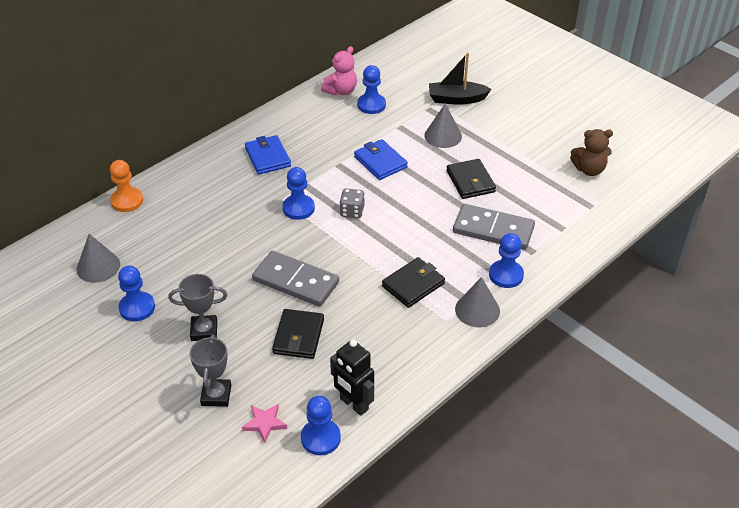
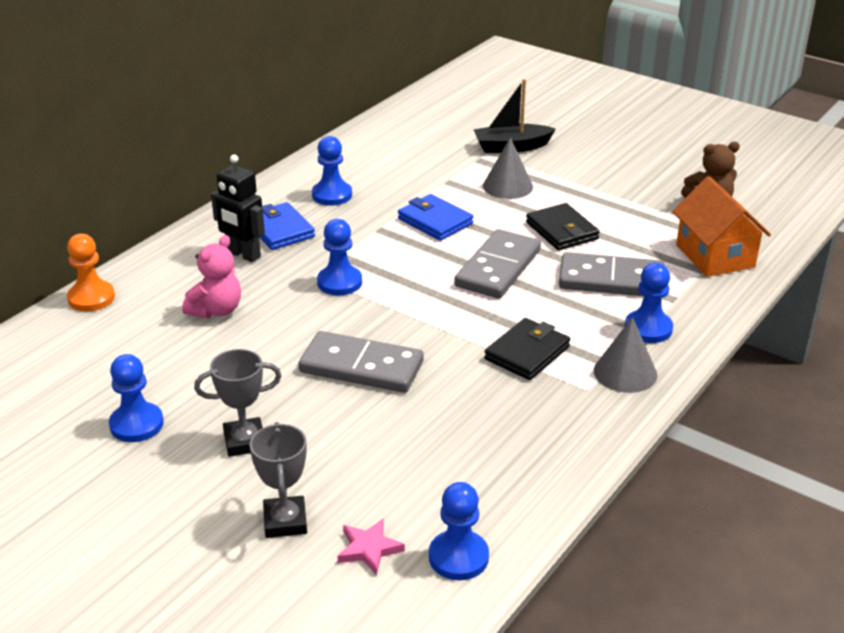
camera: 10 degrees left, 10 degrees down
grey cone [76,234,120,283] -> none
black wallet [272,309,324,359] -> none
pink teddy bear [321,46,357,96] -> pink teddy bear moved to [182,235,241,318]
black robot [330,339,374,416] -> black robot moved to [211,155,265,262]
grey dice [340,188,365,218] -> none
blue pawn [357,65,386,114] -> blue pawn moved to [312,136,352,206]
none -> grey domino [454,229,541,299]
none -> orange house [672,176,771,277]

